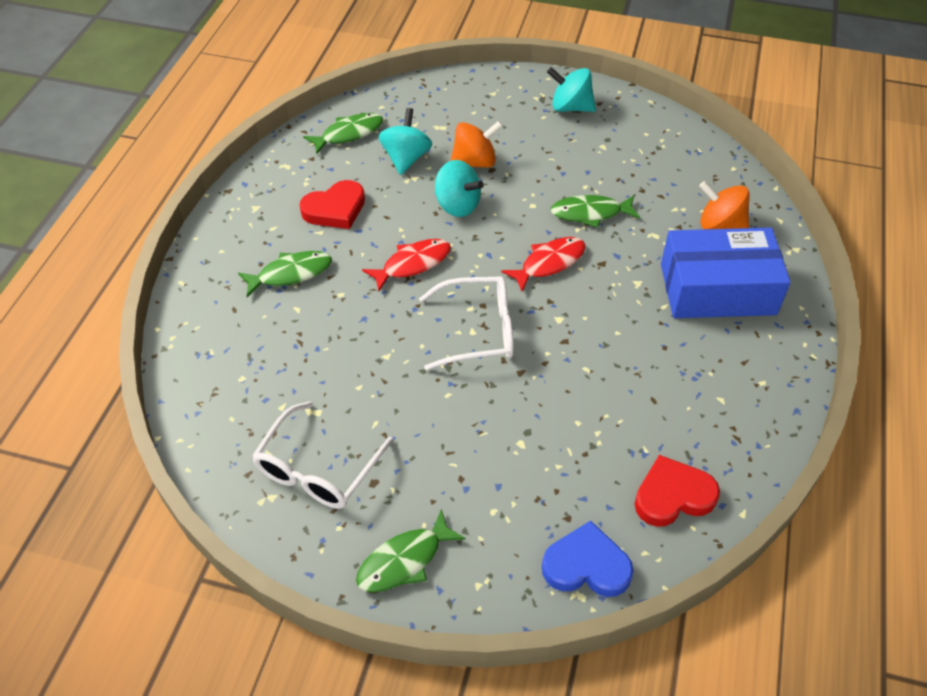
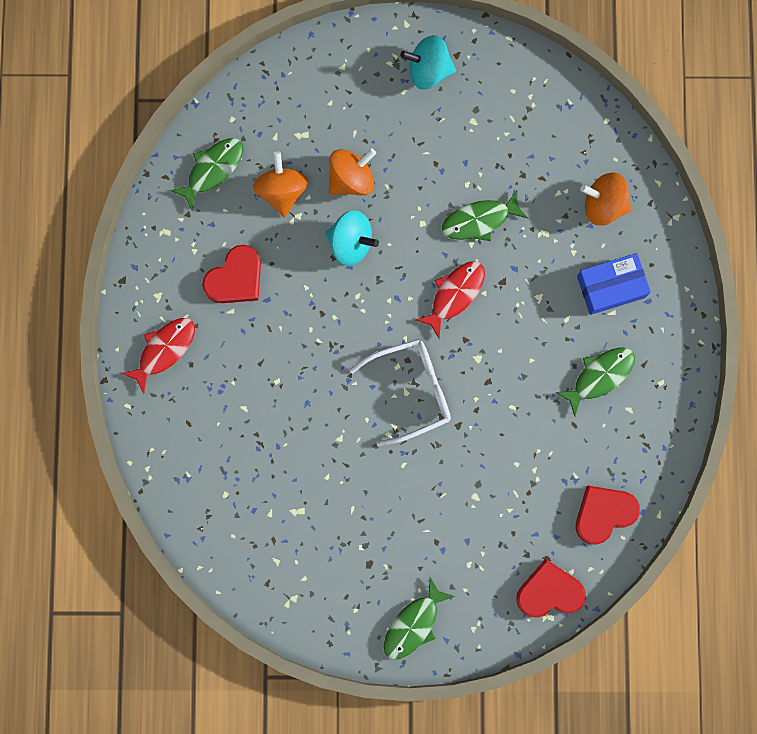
camera: 15 degrees left, 30 degrees up
green fish [238,251,332,297] -> green fish moved to [555,347,635,416]
white glasses [252,401,393,509] -> none
red fish [362,239,451,291] -> red fish moved to [121,318,195,394]
turquoise spinning top [379,108,432,175] -> orange spinning top [253,152,308,217]
blue heart [542,521,634,597] -> red heart [516,559,586,618]
blue box [661,228,791,318] -> blue box [577,253,651,315], size x0.62

